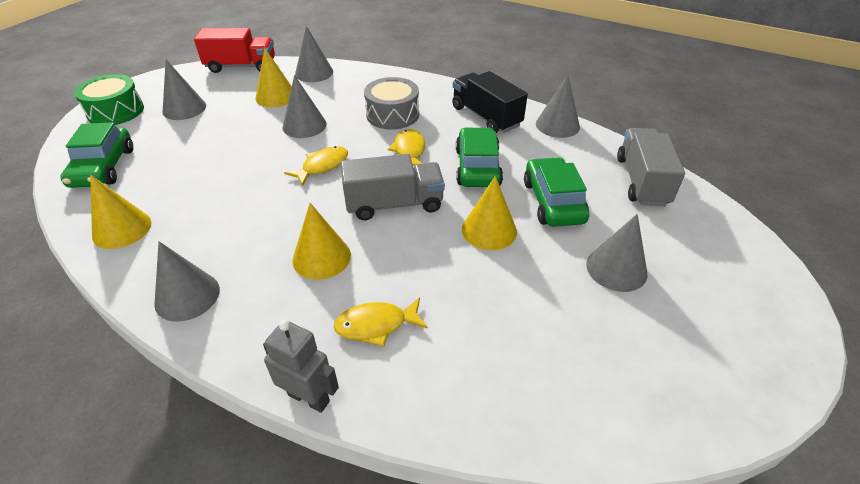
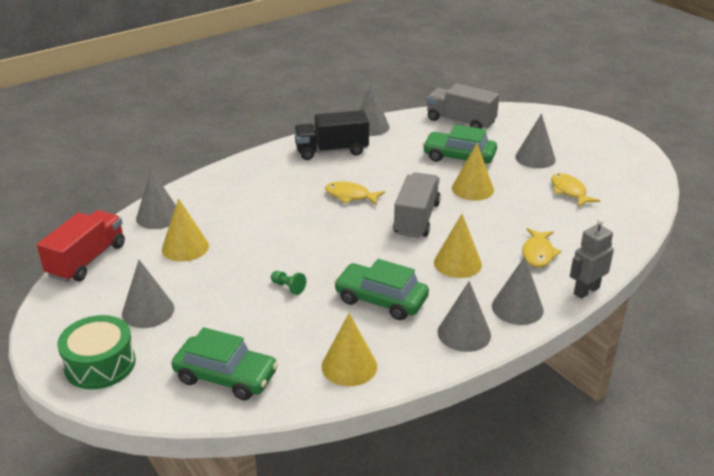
camera: 65 degrees left, 10 degrees down
grey cone [282,75,327,138] -> grey cone moved to [492,256,544,325]
yellow fish [284,146,348,186] -> yellow fish moved to [551,173,600,207]
grey drum [364,77,419,130] -> none
green car [456,127,503,187] -> green car moved to [334,259,429,320]
none -> green pawn [271,271,306,295]

